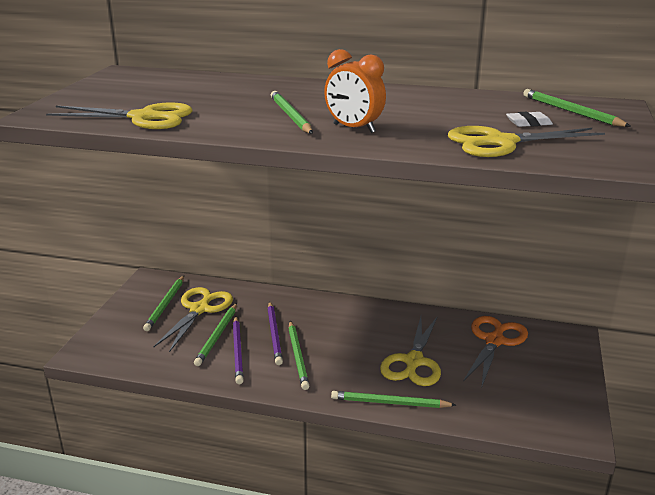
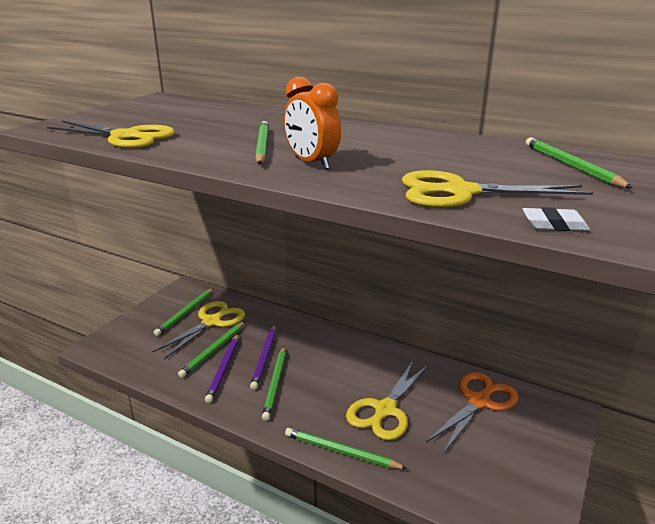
camera: 15 degrees right, 0 degrees up
white eraser [506,112,553,127] -> white eraser moved to [523,207,590,231]

